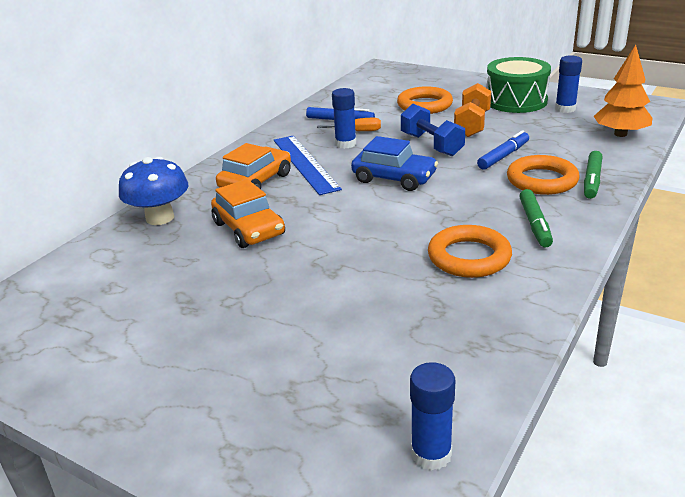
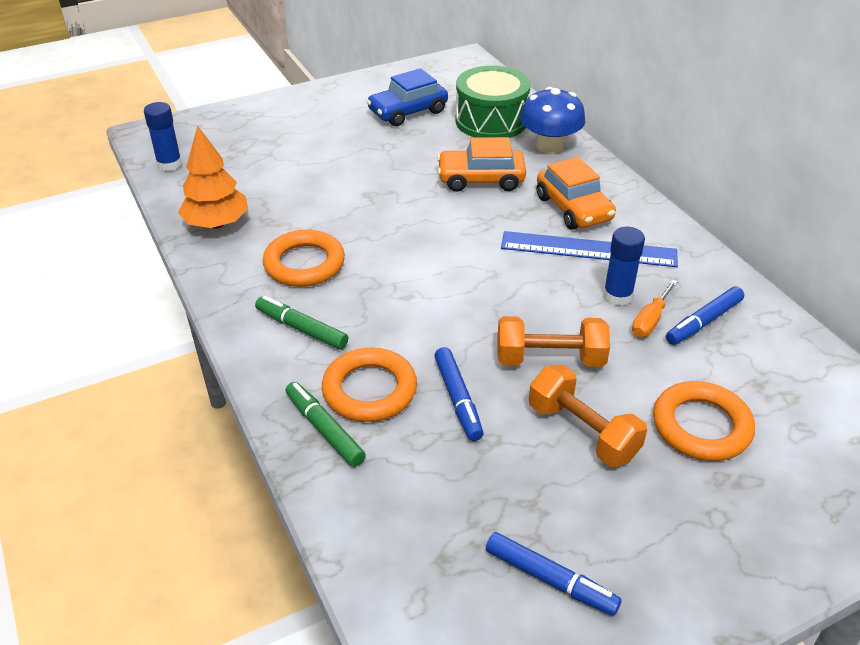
camera: 120 degrees right, 10 degrees up
blue car [351,136,438,191] -> blue car moved to [366,68,448,126]
blue dumbbell [401,104,465,156] -> orange dumbbell [498,316,610,367]
green drum [486,57,551,113] -> green drum moved to [456,66,531,138]
blue glue stick [555,56,582,113] -> blue marker [486,532,622,616]
orange tree [594,45,652,137] -> orange tree moved to [178,126,248,229]

